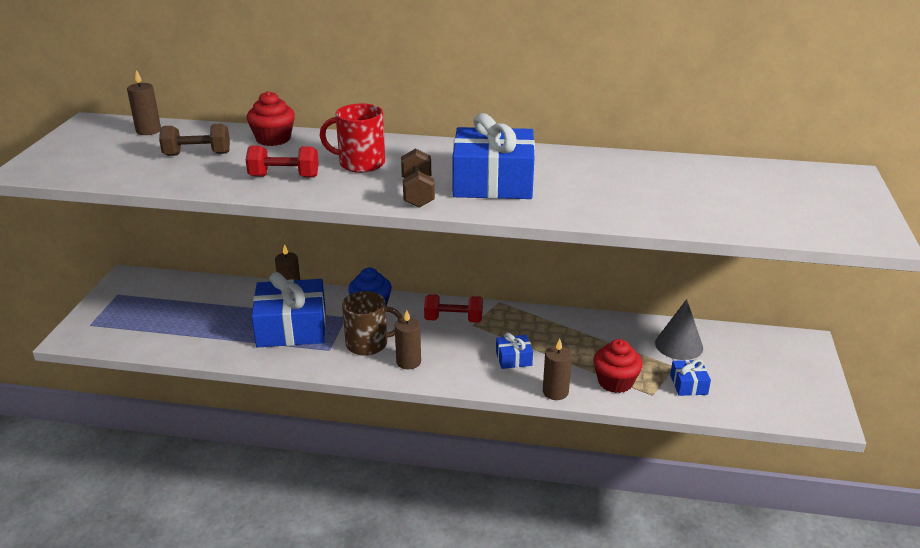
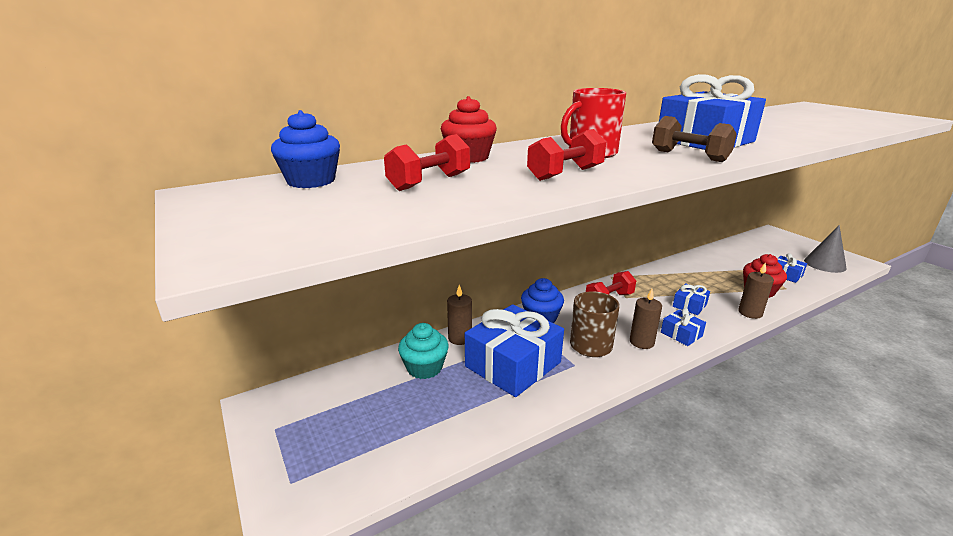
camera: 40 degrees left, 5 degrees down
brown candle [127,70,161,135] -> blue cupcake [271,110,340,188]
brown dumbbell [159,124,230,156] -> red dumbbell [384,134,470,191]
grey cone [655,299,703,360] -> grey cone moved to [804,225,847,273]
none -> turquoise cupcake [398,323,449,379]
none -> blue gift [661,308,706,346]

